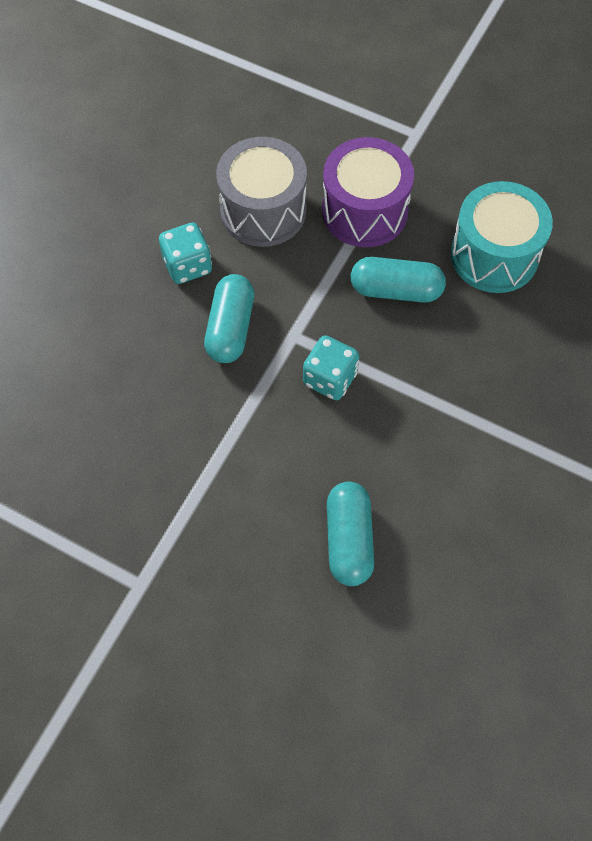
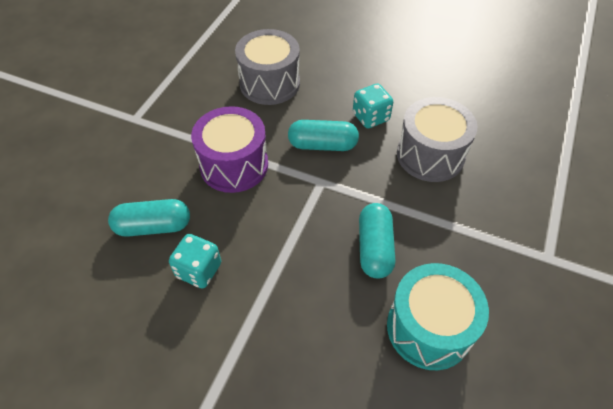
camera: 85 degrees right, 10 degrees down
turquoise dice [303,335,360,400] -> turquoise dice moved to [169,234,221,289]
purple drum [322,137,414,247] -> purple drum moved to [191,106,268,193]
none -> grey drum [235,29,300,105]

